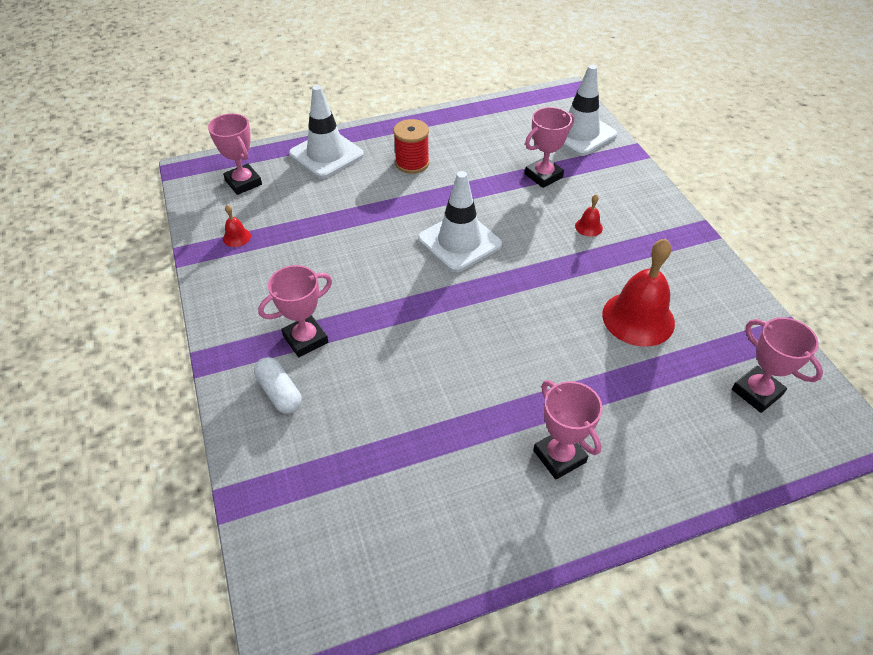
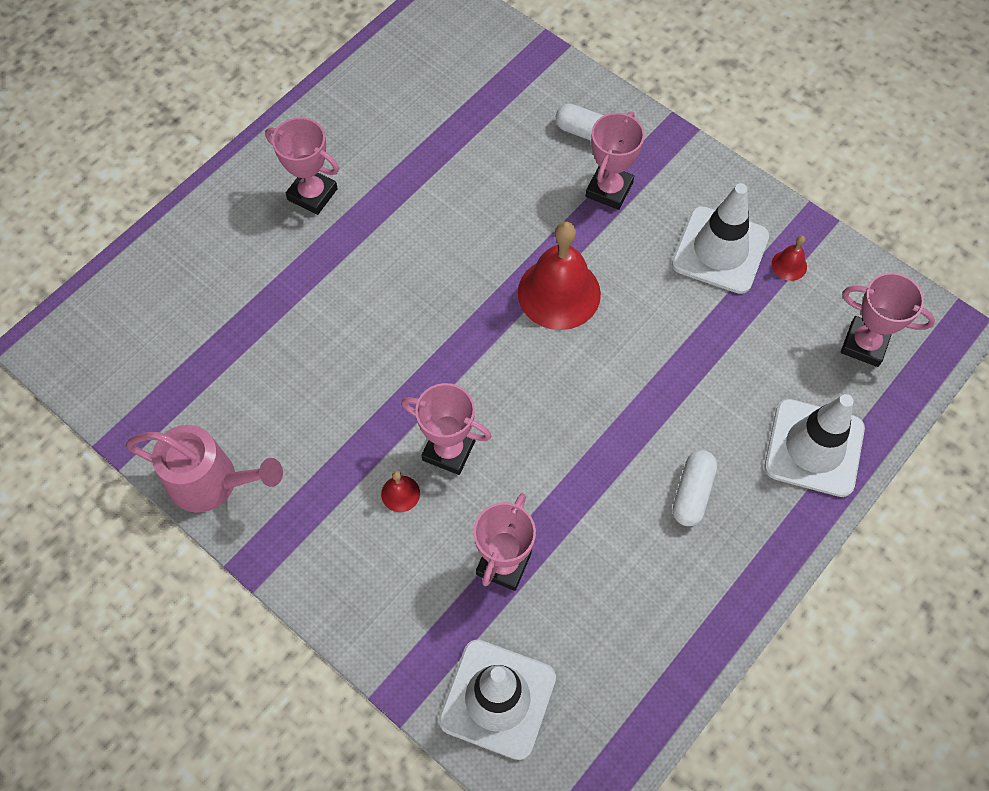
camera: 150 degrees right, 15 degrees up
red spool [393,119,429,174] -> white capsule [673,450,717,526]
white traffic cone [418,171,502,272] -> white traffic cone moved to [672,183,769,294]
red bell [602,238,675,347] -> red bell moved to [518,222,601,330]
pink trophy [732,317,823,413] -> pink trophy moved to [401,383,491,475]
none -> pink watering can [126,425,283,513]

